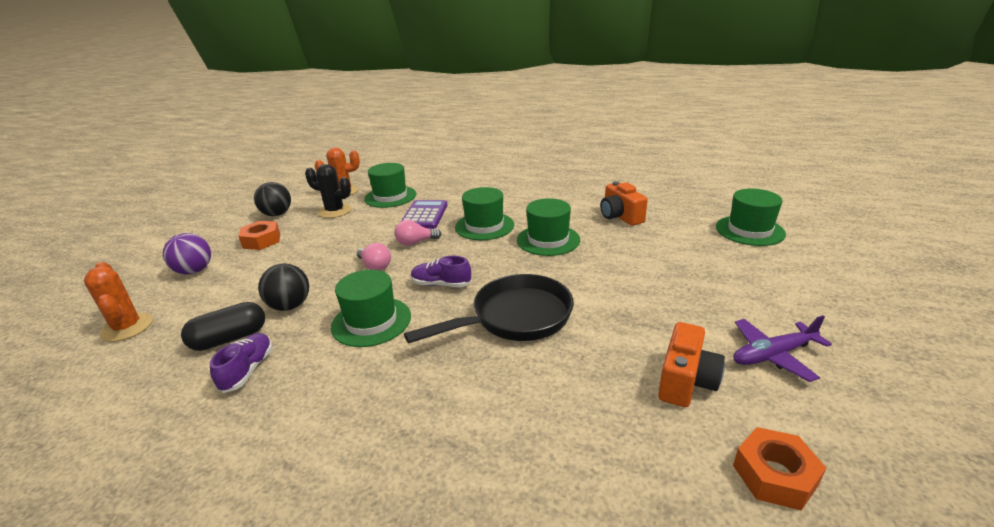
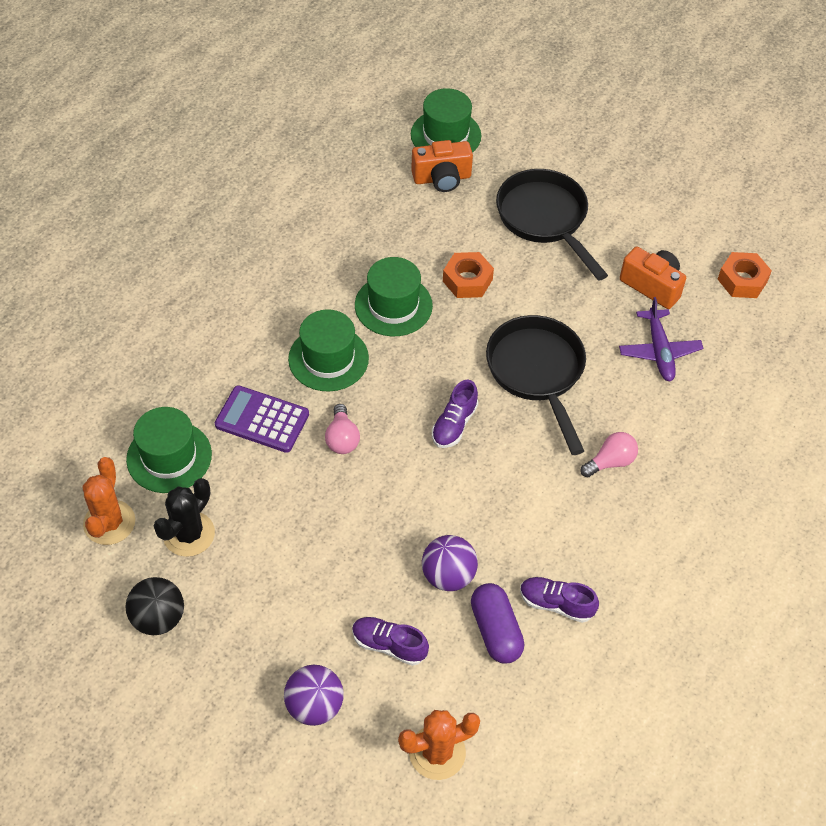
camera: 80 degrees left, 25 degrees up
black capsule [181,302,265,351] -> purple capsule [471,583,525,664]
orange nut [238,221,280,250] -> orange nut moved to [443,252,494,298]
black ball [258,264,309,311] -> purple ball [422,535,478,591]
green hat [331,270,411,347] -> none
pink light bulb [357,243,391,270] -> pink light bulb moved to [580,432,638,478]
orange camera [600,181,648,226] -> orange camera moved to [411,140,473,192]
purple plane [733,315,832,382] -> purple plane moved to [619,297,703,382]
none -> purple shoe [352,617,429,666]
none -> black pan [496,169,608,281]

